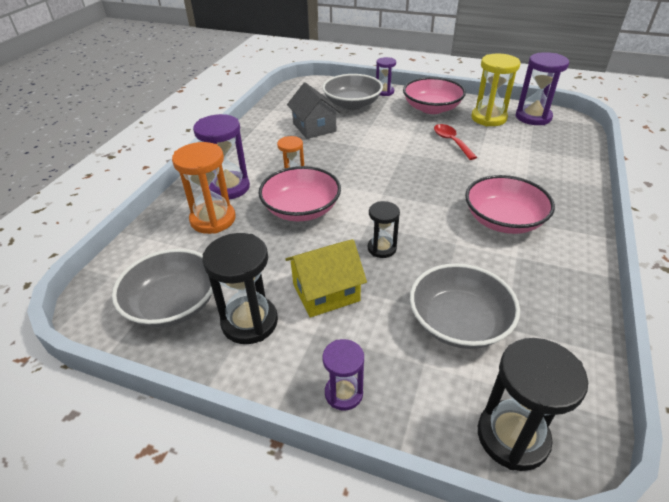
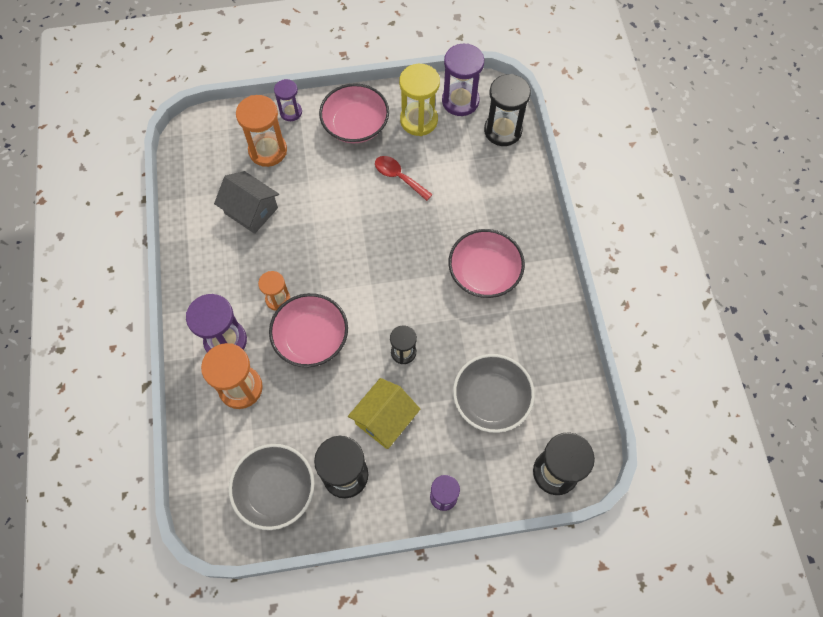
camera: 30 degrees left, 25 degrees up
grey bowl [322,74,383,110] -> orange hourglass [236,95,287,167]
none -> black hourglass [484,74,531,146]

